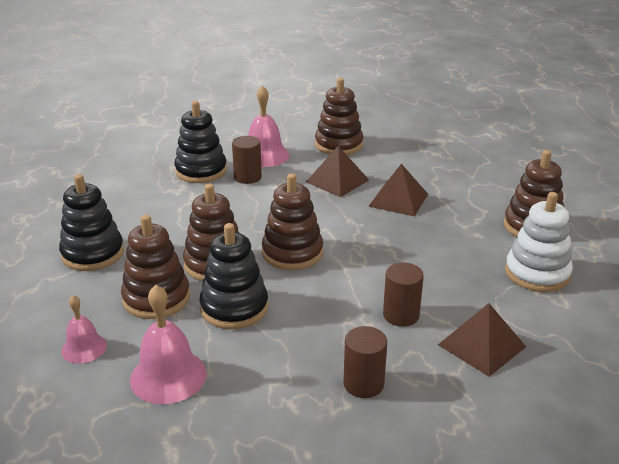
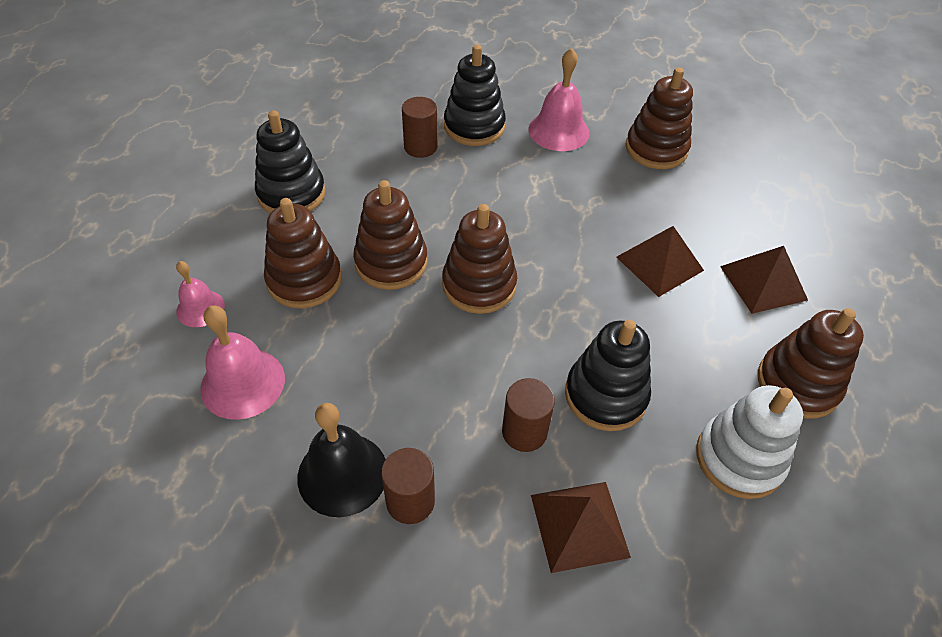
camera: 30 degrees right, 20 degrees up
black stacking toy [199,223,268,329] -> black stacking toy moved to [565,320,651,431]
brown cylinder [232,136,262,184] -> brown cylinder moved to [402,97,437,158]
brown pyramid [306,146,369,197] -> brown pyramid moved to [720,246,808,314]
none -> black bell [297,403,386,517]

